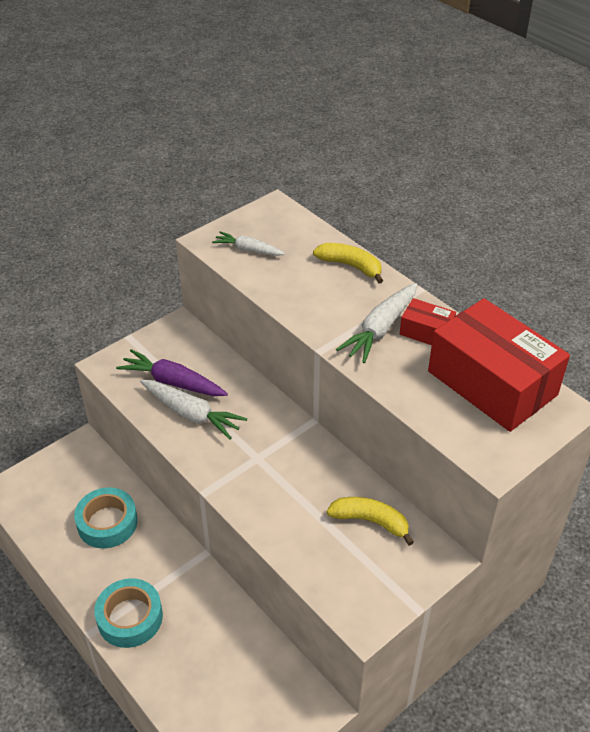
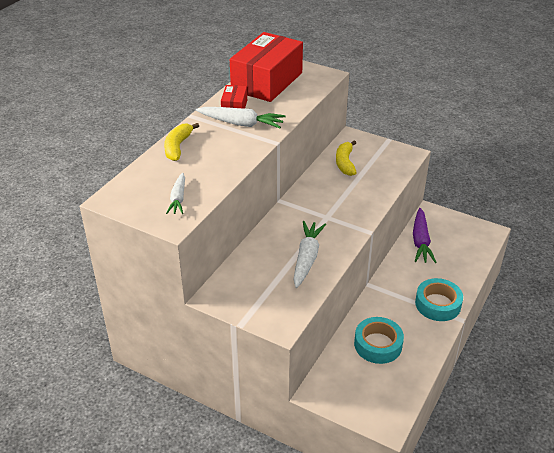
camera: 110 degrees left, 5 degrees down
purple carrot [116,349,228,396] -> purple carrot moved to [413,208,437,263]

